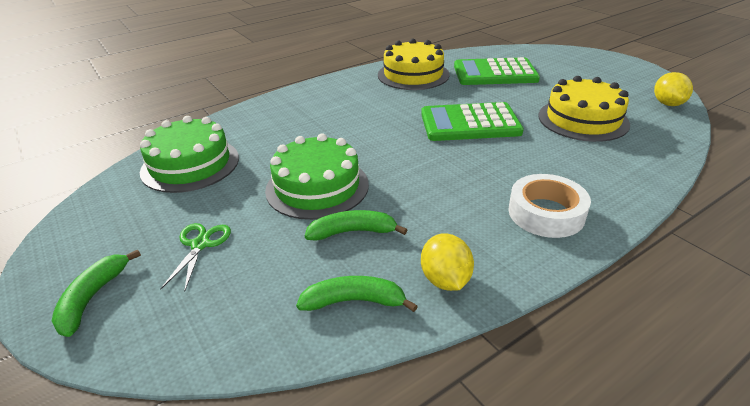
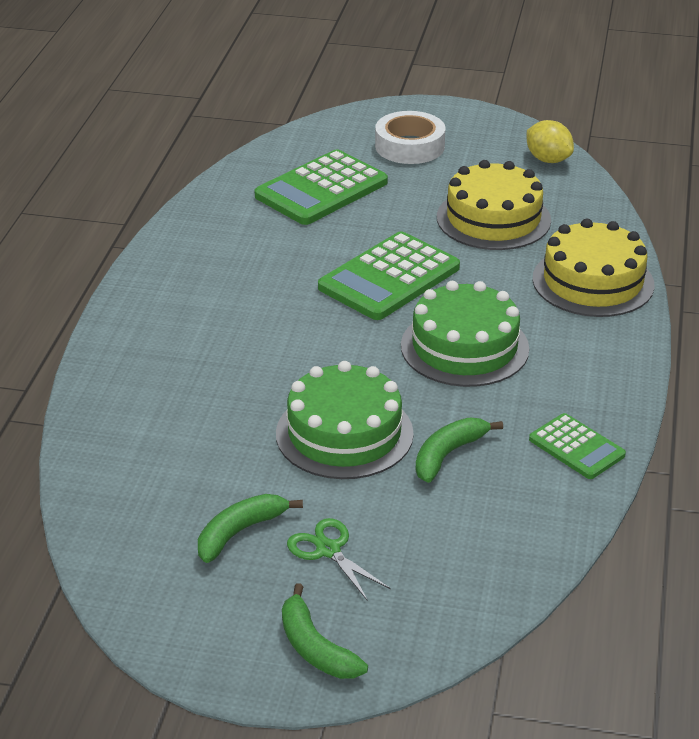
camera: 45 degrees left, 0 degrees up
green cake [140,116,239,193] -> green cake moved to [401,281,529,387]
green banana [296,276,418,312] -> green banana moved to [198,494,303,563]
yellow cake [378,39,449,90] -> yellow cake moved to [532,219,654,317]
yellow lemon [421,233,474,291] -> green calculator [529,413,626,479]
white tape [508,174,591,238] -> white tape moved to [375,111,446,164]

